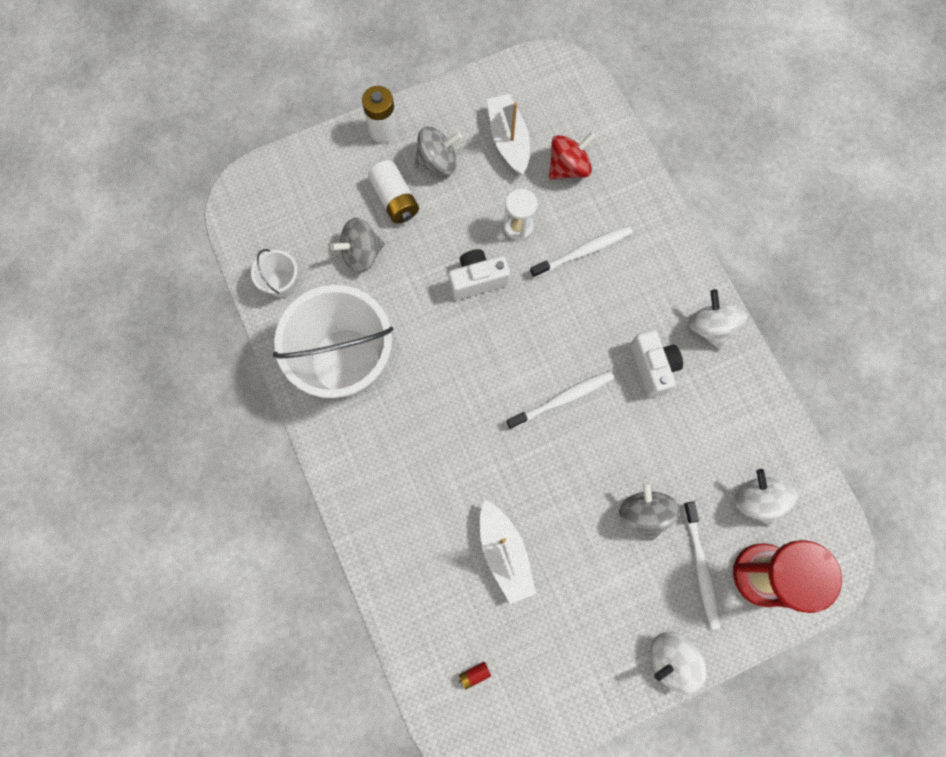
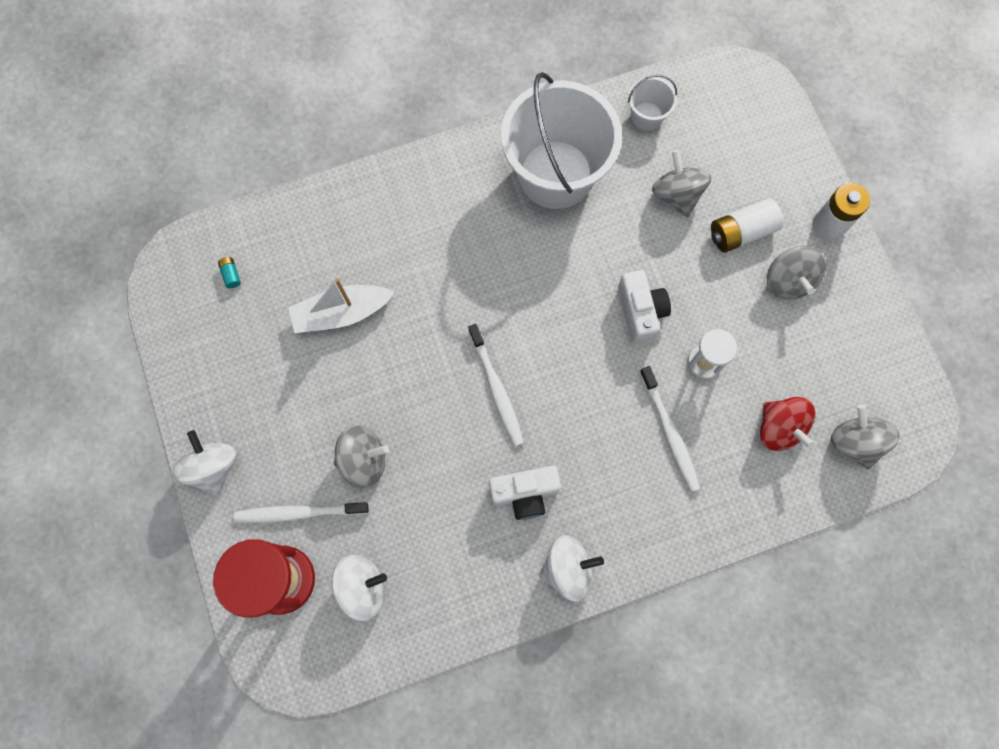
camera: 95 degrees right, 0 degrees up
red battery [459,662,491,689] -> turquoise battery [218,257,241,288]
white boat [487,94,530,175] -> none
none -> grey spinning top [831,404,900,469]

